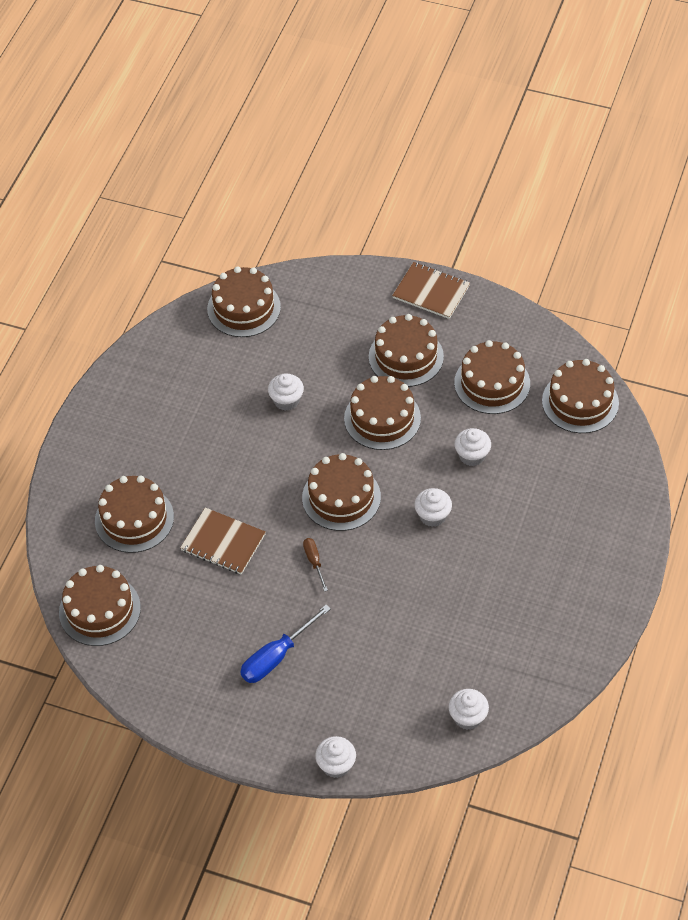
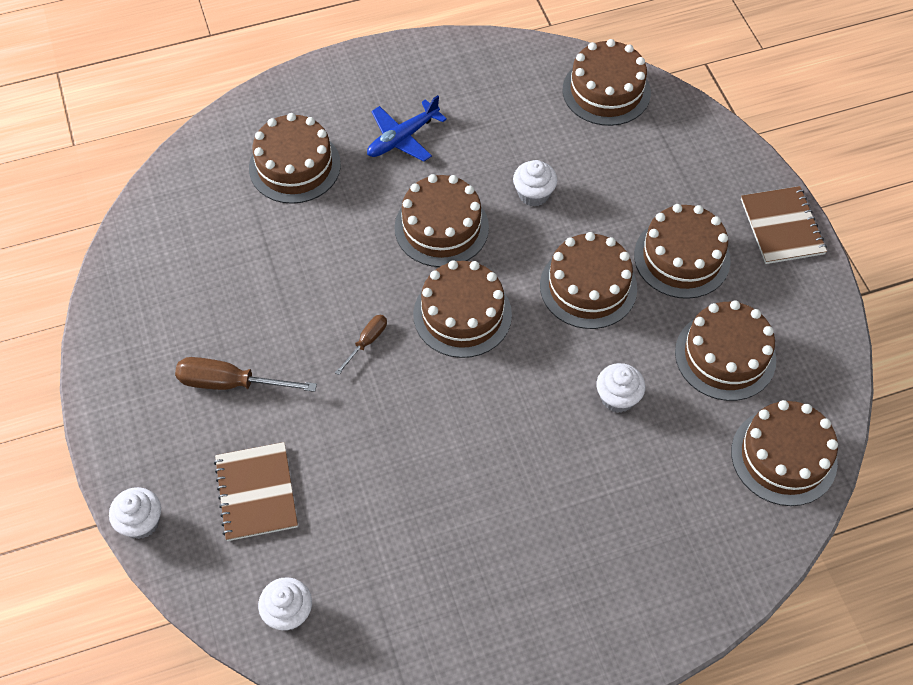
camera: 50 degrees right, 5 degrees up
brown cake [59,565,141,646] -> brown cake moved to [394,174,489,267]
brown notebook [180,508,266,574] -> brown notebook moved to [214,442,298,541]
blue screwdriver [240,605,331,683] -> brown screwdriver [175,357,317,392]
white cupcake [414,488,452,527] -> none
none -> blue plane [367,95,447,162]

